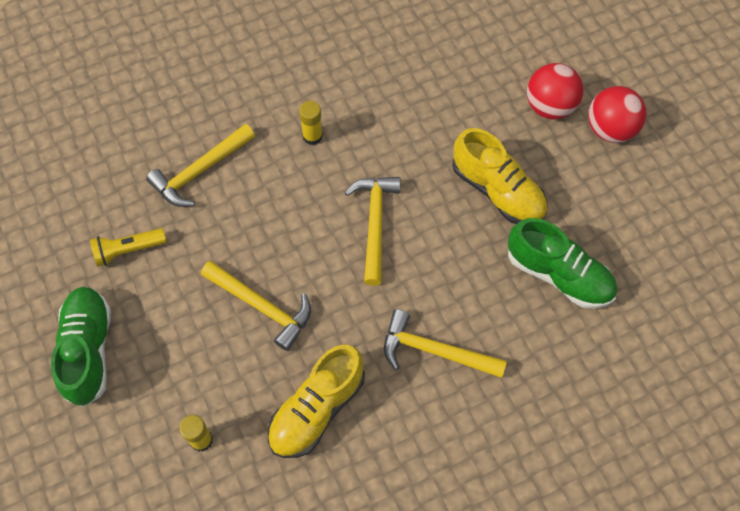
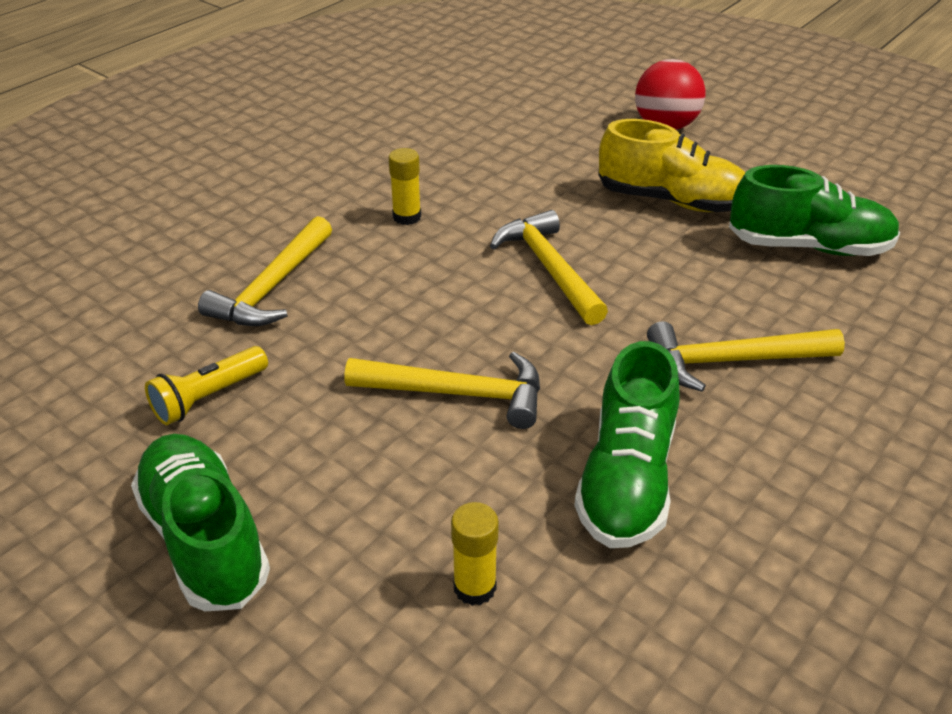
camera: 25 degrees left, 25 degrees down
yellow shoe [268,345,365,458] -> green shoe [574,341,680,548]
red ball [588,86,646,143] -> none

